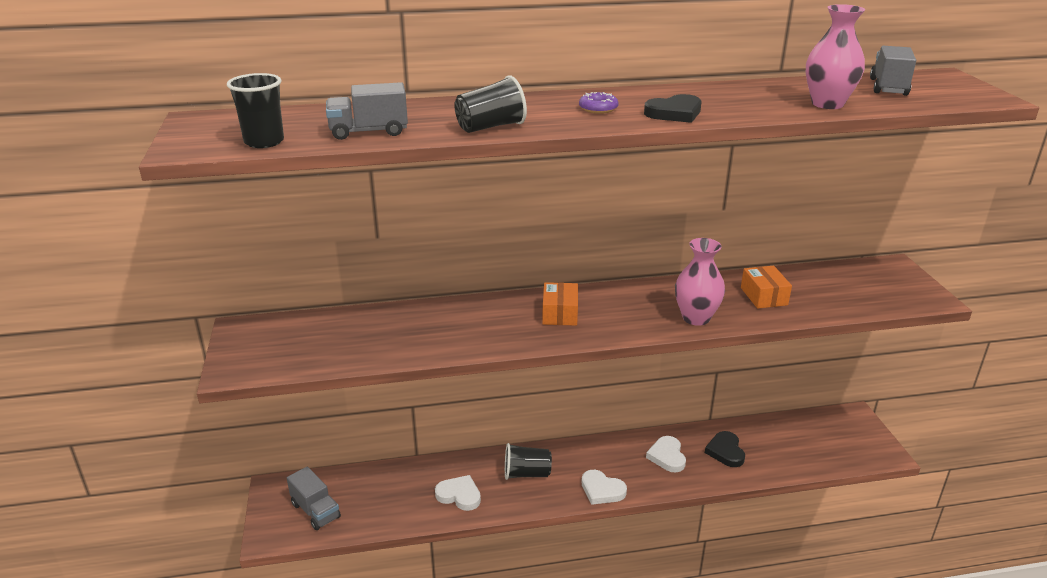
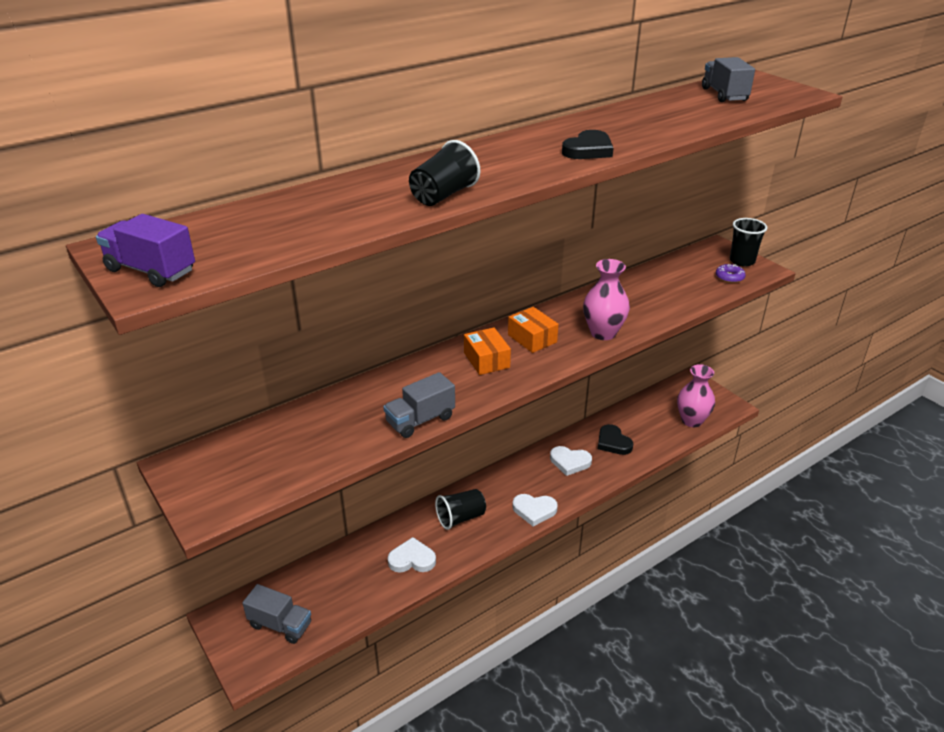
camera: 25 degrees left, 5 degrees up
black cup [227,73,284,148] -> black cup moved to [730,218,767,267]
grey truck [326,82,408,140] -> grey truck moved to [383,372,455,438]
purple donut [579,92,618,114] -> purple donut moved to [716,264,746,283]
white heart [646,436,686,472] -> white heart turned 45 degrees counterclockwise [550,446,592,476]
orange box [741,266,792,309] -> orange box moved to [508,307,559,353]
pink vase [806,4,865,109] -> pink vase moved to [677,364,715,427]
none -> purple truck [96,214,195,287]

